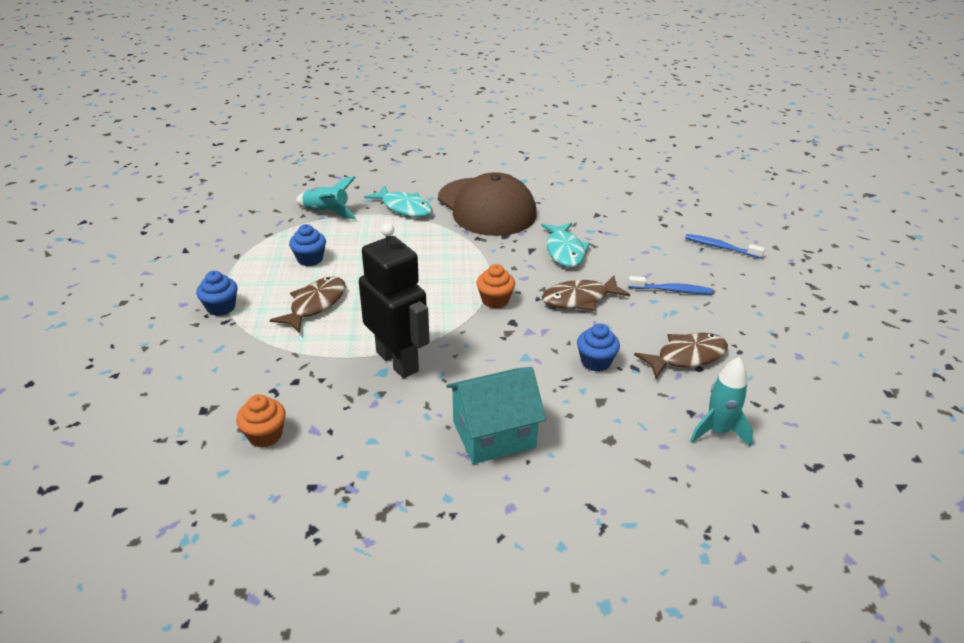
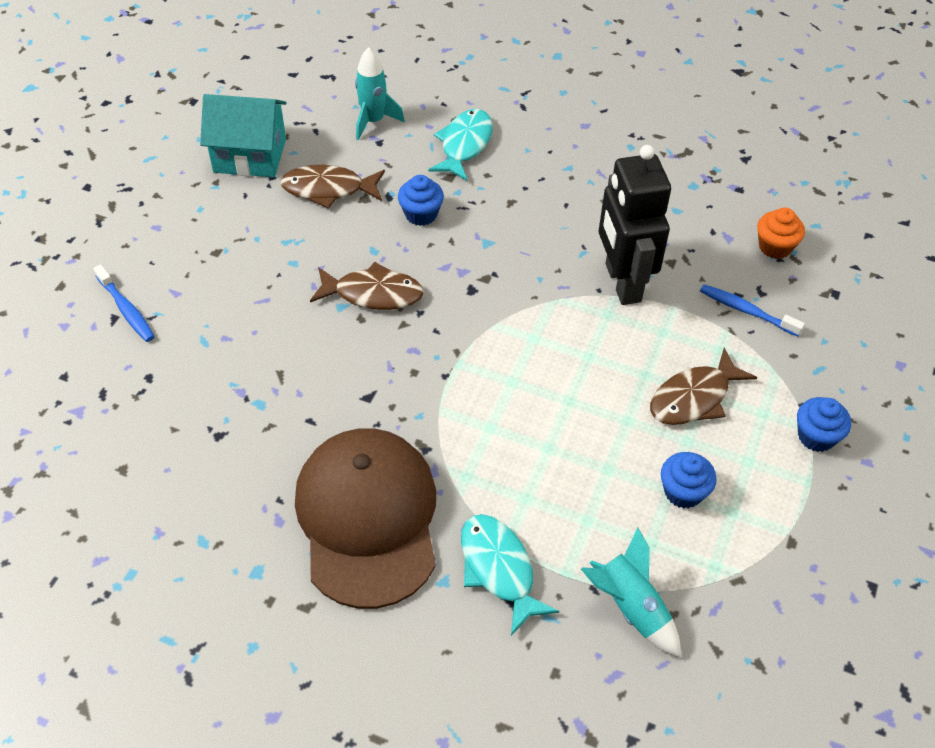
camera: 155 degrees left, 15 degrees up
turquoise house [446,367,546,464] -> turquoise house moved to [200,94,287,177]
orange cupcake [476,264,515,309] -> none
turquoise fish [541,222,590,267] -> turquoise fish moved to [428,109,493,181]
blue toothbrush [628,276,713,294] -> blue toothbrush moved to [700,284,805,337]

